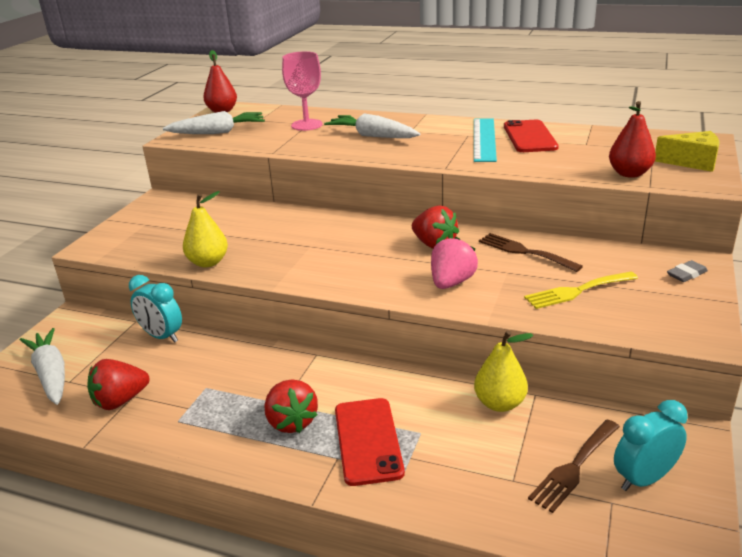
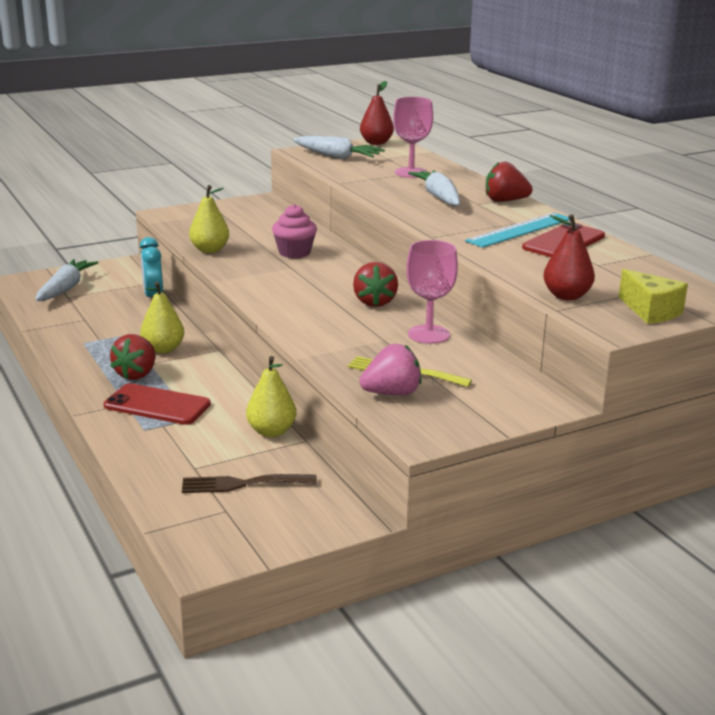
camera: 40 degrees right, 5 degrees down
red strawberry [87,359,149,410] -> red strawberry moved to [486,162,533,202]
red phone [335,398,405,486] -> red phone turned 75 degrees clockwise [104,383,211,425]
pink strawberry [431,237,478,289] -> pink strawberry moved to [360,344,422,395]
brown fork [479,233,583,272] -> pink goblet [406,240,458,344]
turquoise clock [614,400,688,491] -> none
grey eraser [667,260,708,282] -> none
none -> yellow pear [140,281,184,354]
none -> pink cupcake [272,204,317,258]

